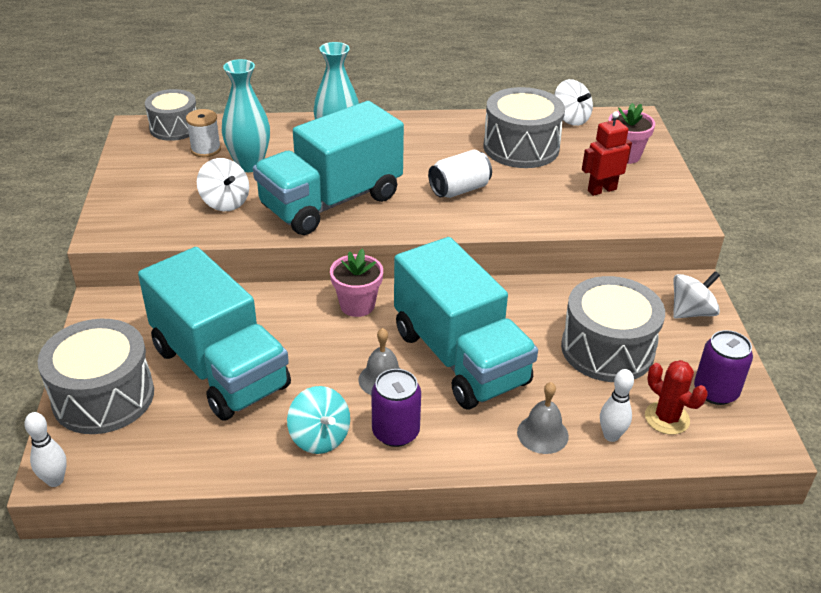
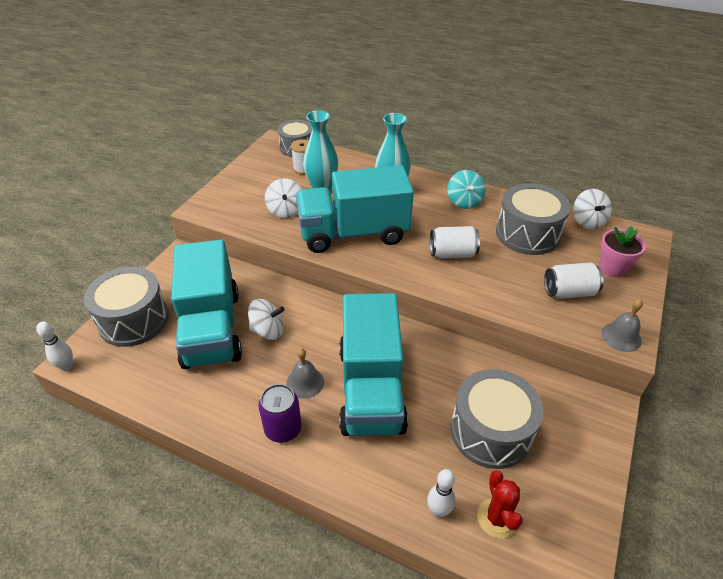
camera: 30 degrees right, 5 degrees up
turquoise spinning top [287,386,350,454] -> turquoise spinning top moved to [447,170,486,209]
pink flower pot [330,248,383,317] -> none
grey bell [517,382,569,454] -> grey bell moved to [601,299,643,352]
red robot [582,112,632,196] -> white can [544,263,604,299]
white spinning top [673,271,720,319] -> white spinning top moved to [248,299,285,340]
purple can [694,330,753,405] -> none

